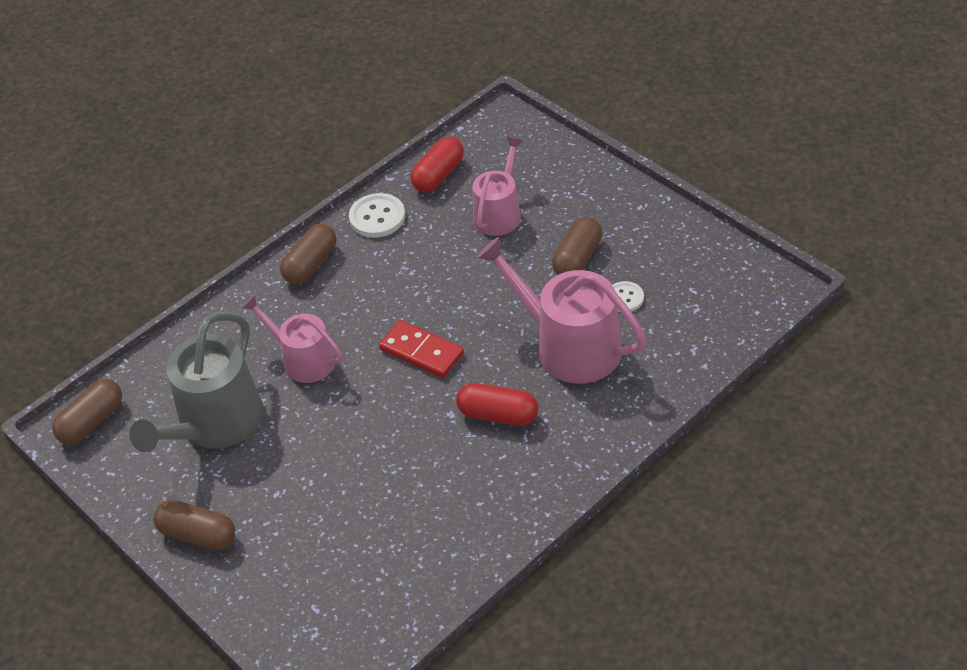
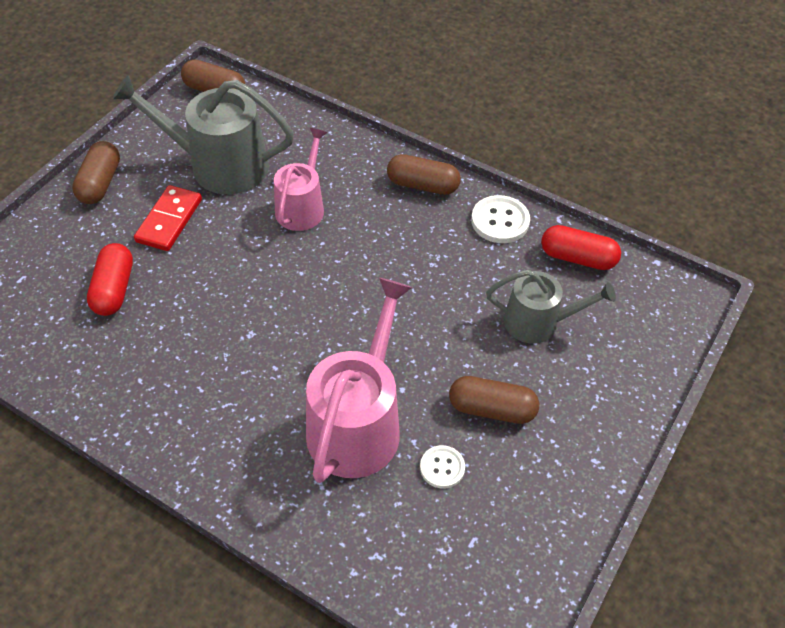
camera: 70 degrees right, 5 degrees up
red domino [379,320,464,378] -> red domino moved to [134,185,202,251]
red capsule [456,383,538,426] -> red capsule moved to [87,243,133,316]
pink watering can [473,137,523,236] -> grey watering can [486,270,616,344]

